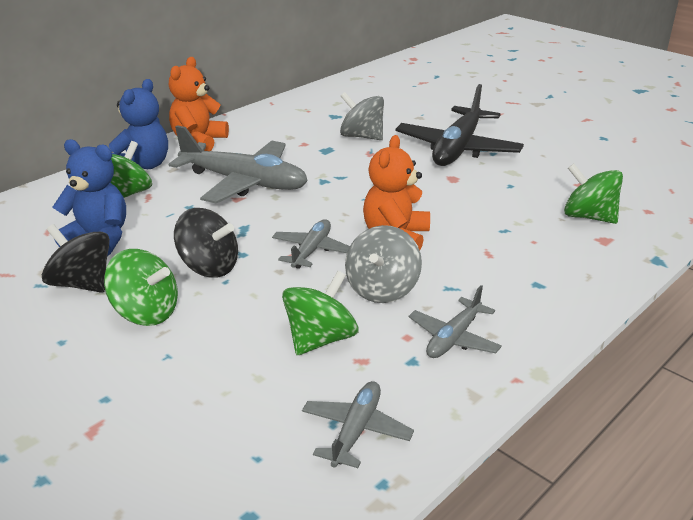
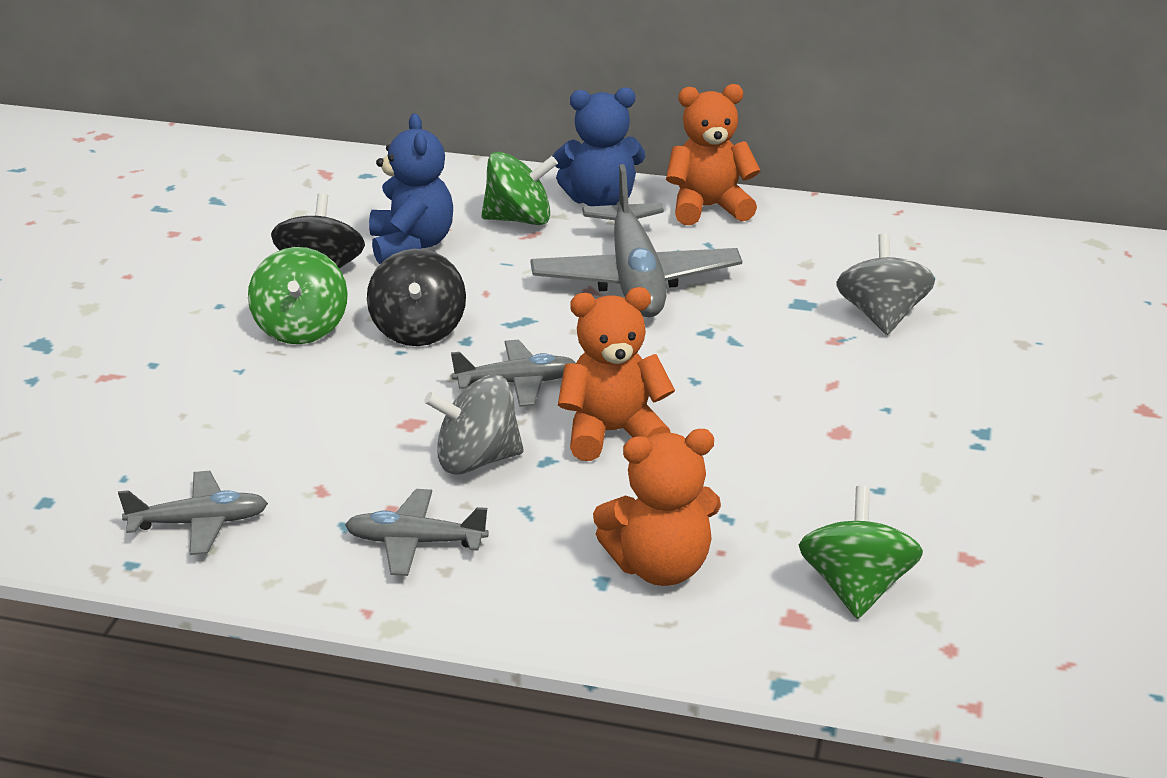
camera: 60 degrees right, 0 degrees up
green spinning top [282,271,359,355] -> none
black plane [395,84,524,166] -> none
none -> orange teddy bear [593,429,721,586]

